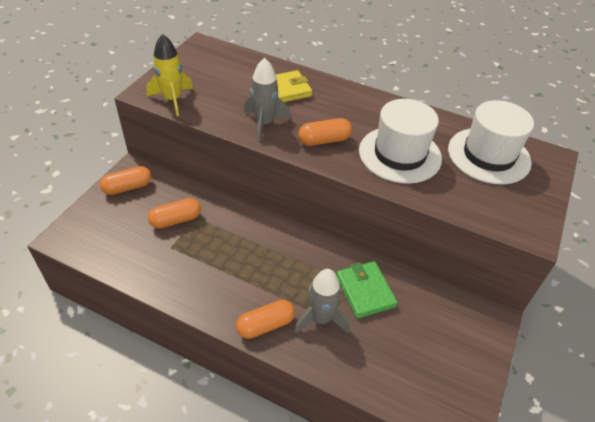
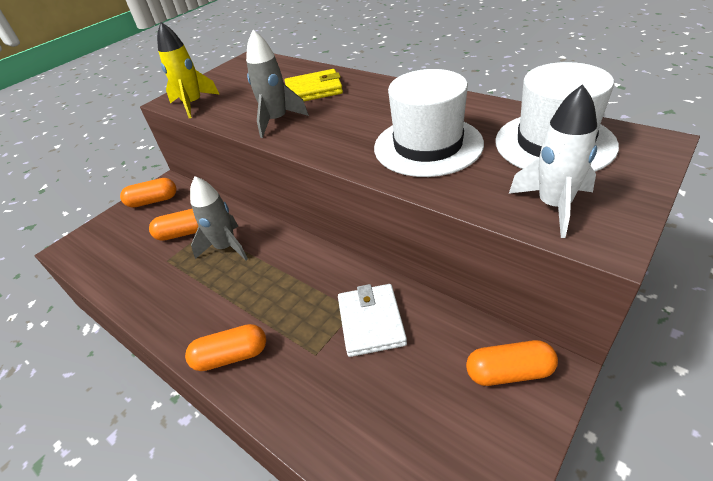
camera: 20 degrees right, 5 degrees down
grey rocket [294,269,350,334] -> grey rocket moved to [190,176,248,260]
orange capsule [298,118,352,146] -> orange capsule moved to [466,340,558,386]
green wallet [336,261,398,319] -> white wallet [338,284,407,357]
none -> white rocket [509,84,597,238]

